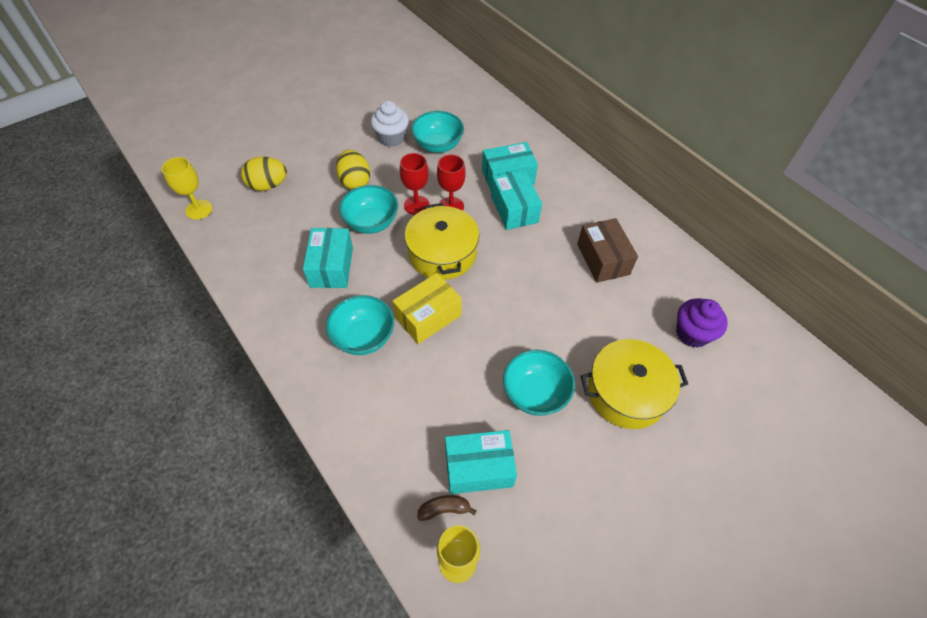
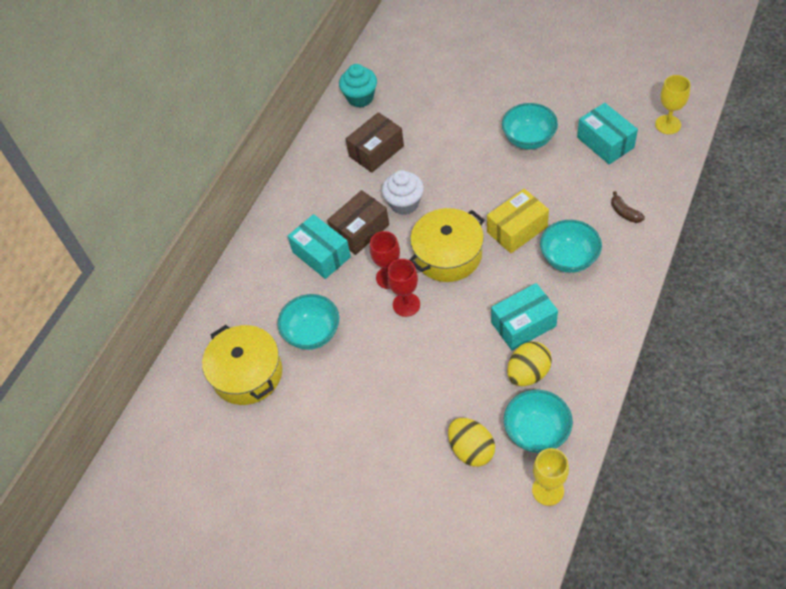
camera: 110 degrees left, 0 degrees up
yellow egg [336,150,370,190] -> yellow egg moved to [507,341,552,386]
turquoise bowl [339,185,398,234] -> turquoise bowl moved to [504,390,573,453]
white cupcake [370,101,409,147] -> white cupcake moved to [382,170,424,215]
yellow box [393,273,462,344] -> yellow box turned 60 degrees counterclockwise [487,189,549,253]
brown banana [417,495,476,521] -> brown banana moved to [611,191,645,223]
turquoise box [491,170,542,230] -> brown box [327,190,389,255]
yellow pot [581,339,688,429] -> yellow pot moved to [202,325,282,405]
purple cupcake [676,298,728,348] -> none
none -> turquoise cupcake [339,64,377,107]

